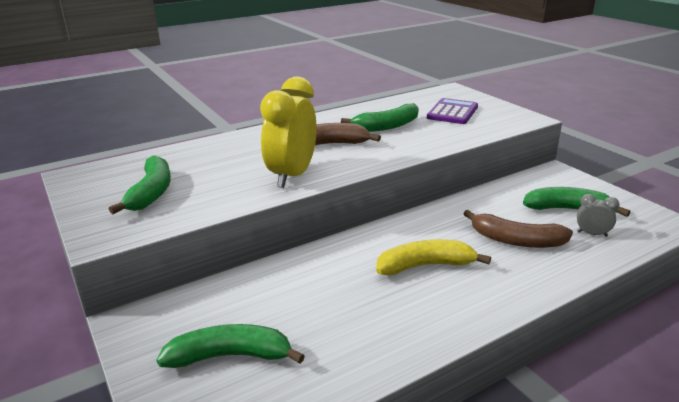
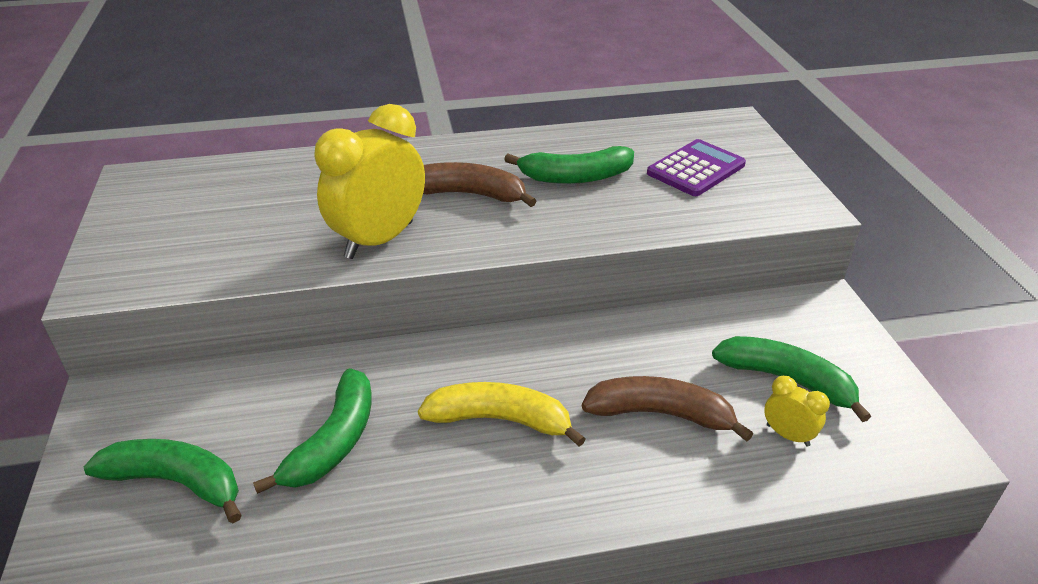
camera: 20 degrees right, 10 degrees up
green banana [109,156,171,214] -> green banana moved to [253,368,372,494]
brown banana [463,210,573,248] -> brown banana turned 150 degrees clockwise [582,376,753,442]
grey clock [577,194,620,237] -> yellow clock [764,376,830,447]

